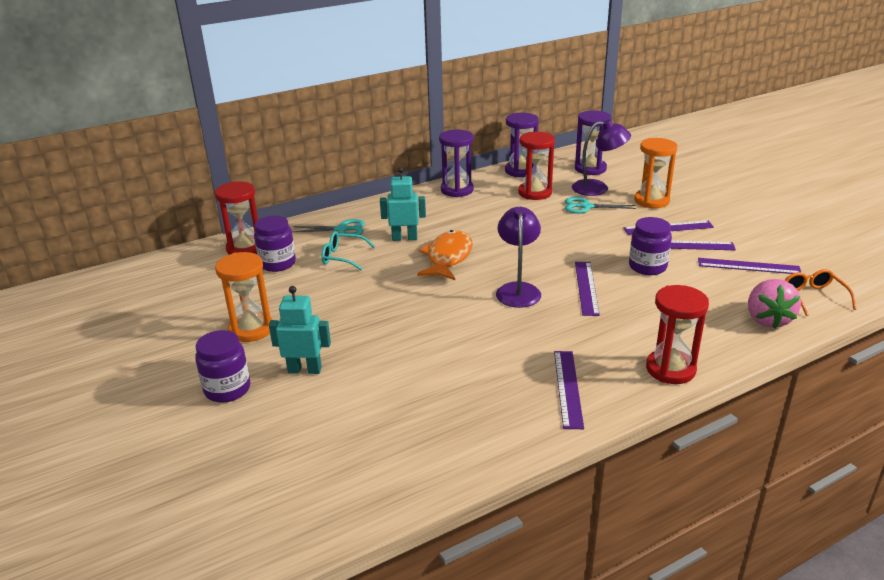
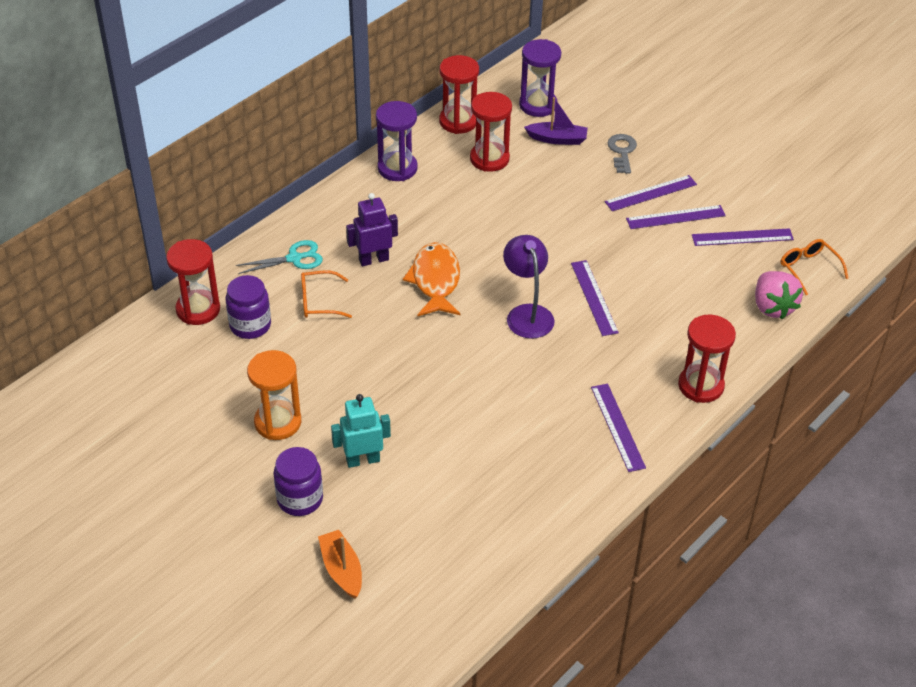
camera: 20 degrees left, 15 degrees up
turquoise glasses [321,231,375,271] -> orange glasses [301,270,352,318]
turquoise robot [380,167,426,241] -> purple robot [346,193,398,266]
purple hourglass [505,113,539,177] -> red hourglass [439,55,479,134]
turquoise scissors [565,197,636,213] -> none
purple lamp [572,120,631,196] -> purple boat [524,97,588,145]
purple jar [629,217,672,275] -> none
orange hourglass [634,138,677,208] -> grey key [607,134,637,174]
none -> orange boat [318,530,362,599]

